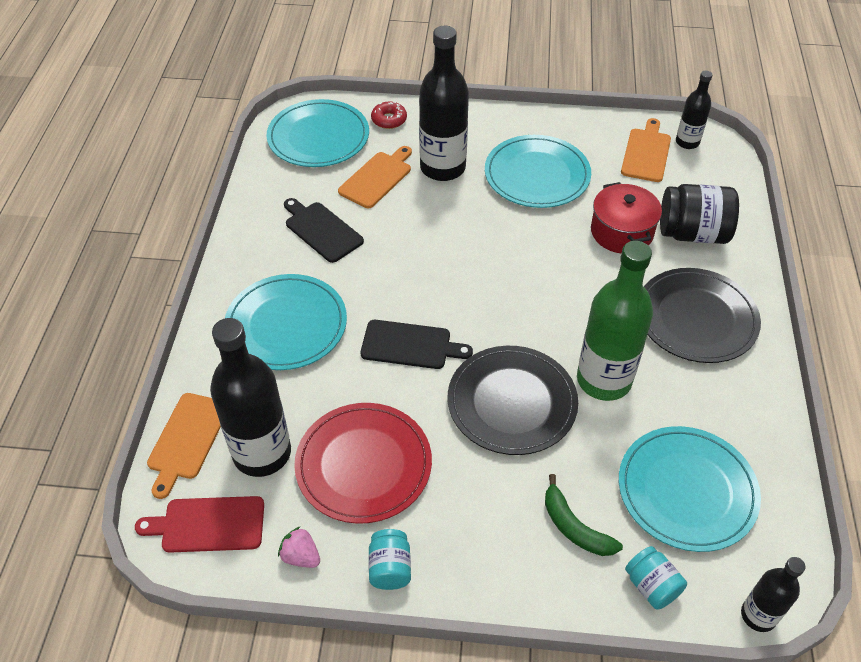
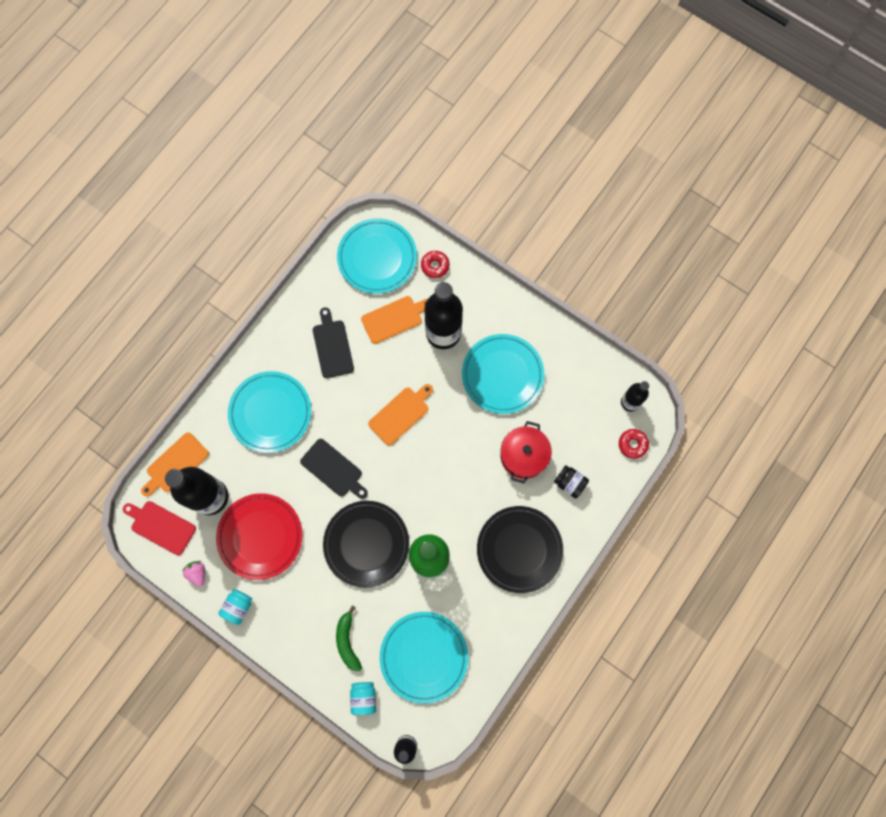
camera: 30 degrees right, 25 degrees up
orange cutting board [621,118,671,182] -> orange cutting board moved to [368,384,433,445]
black jar [660,184,739,244] -> black jar [554,465,589,499], size x0.56
none -> red donut [619,429,649,459]

